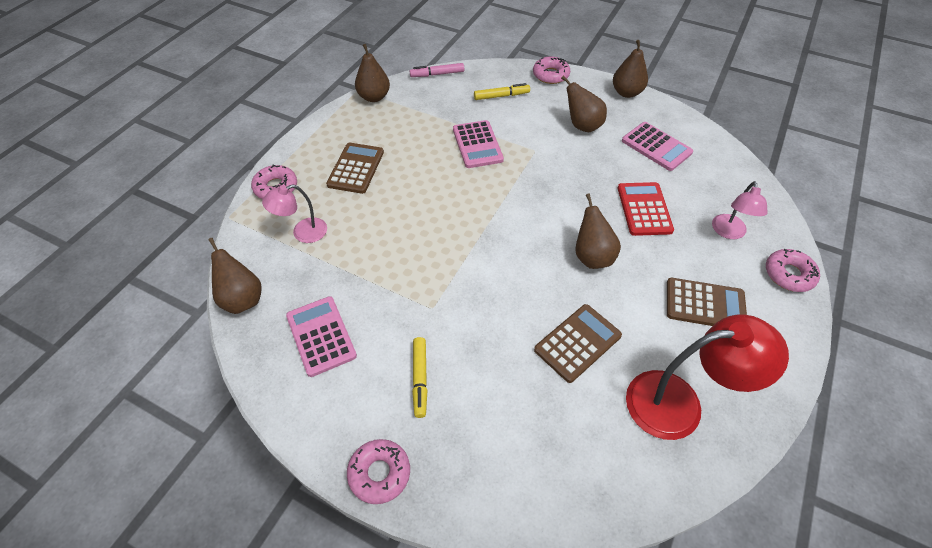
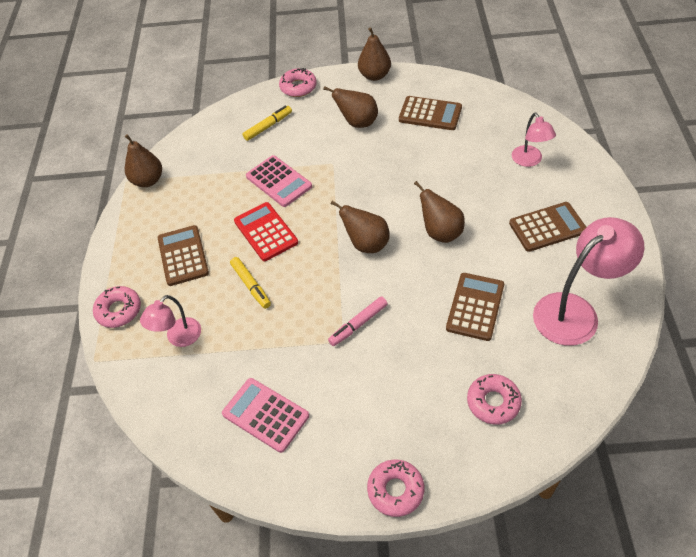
camera: 25 degrees left, 0 degrees up
brown pear [208,238,262,314] -> brown pear moved to [330,201,390,253]
pink marker [410,63,464,77] -> pink marker moved to [328,296,388,346]
yellow marker [412,337,428,418] -> yellow marker moved to [230,257,271,309]
red calculator [618,182,674,236] -> red calculator moved to [234,202,298,261]
pink calculator [622,122,693,171] -> brown calculator [399,96,462,130]
red lamp [626,315,789,440] -> pink lamp [533,217,644,346]
pink donut [766,249,820,292] -> pink donut moved to [467,374,522,425]

